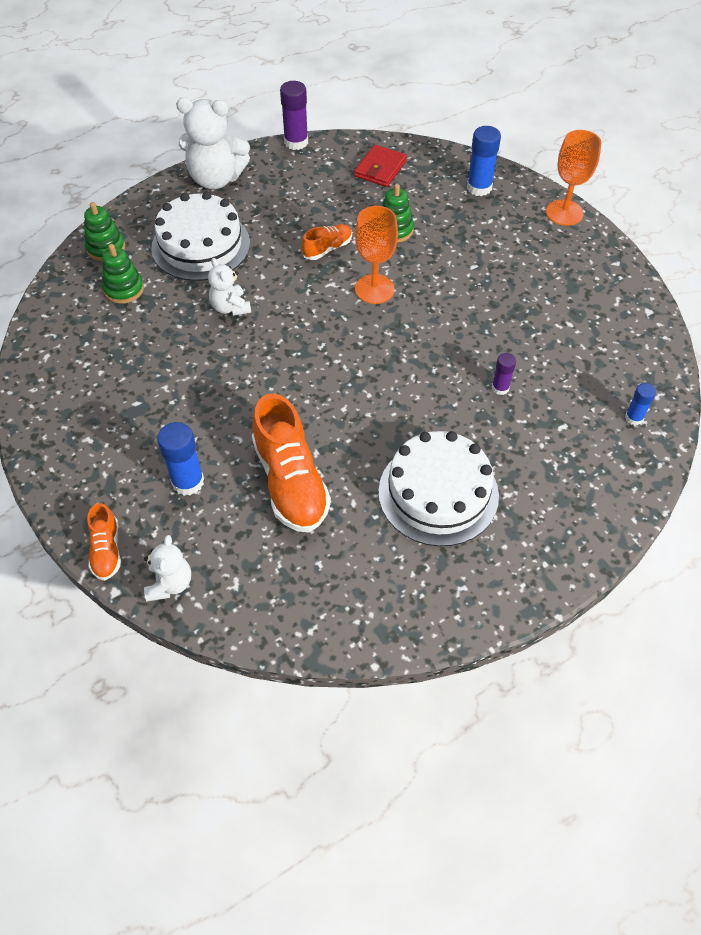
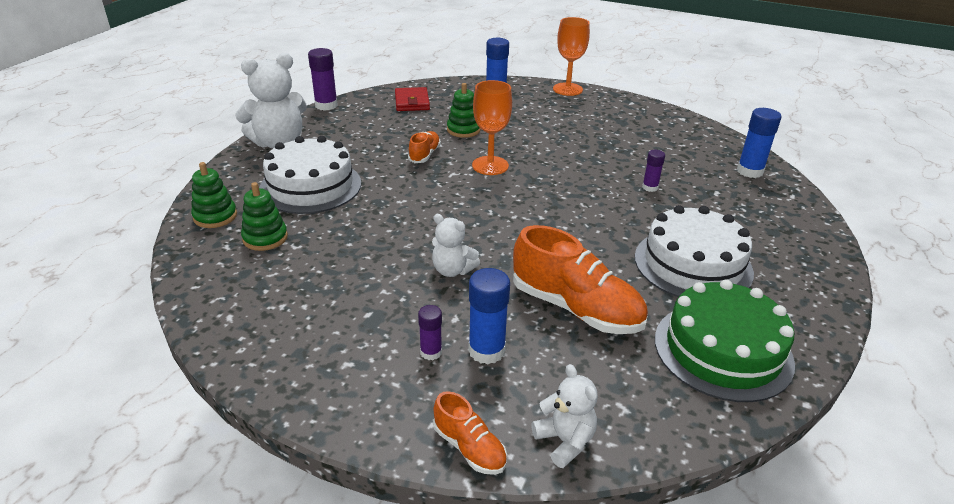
camera: 35 degrees left, 20 degrees down
white teddy bear [208,258,251,316] -> white teddy bear moved to [432,214,480,277]
blue glue stick [625,383,656,425] -> blue glue stick [737,108,781,178], size x1.70
none -> purple glue stick [418,305,442,360]
none -> green cake [655,279,795,402]

